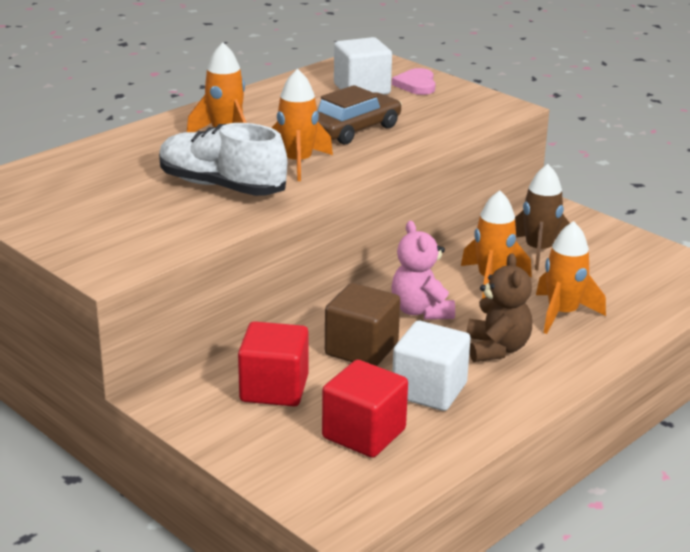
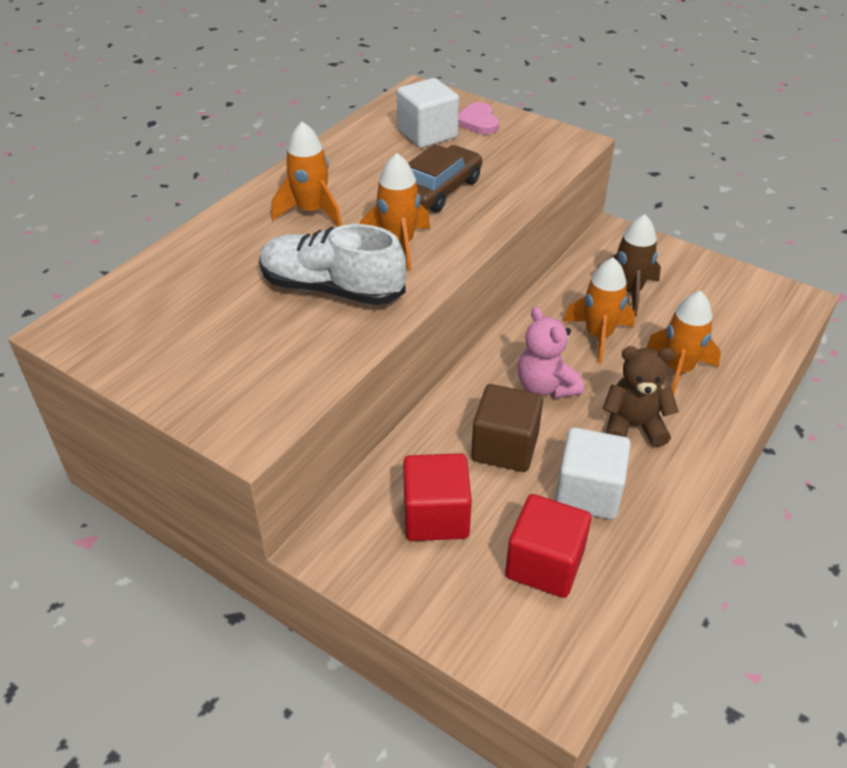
camera: 10 degrees left, 15 degrees up
brown teddy bear [466,253,532,362] -> brown teddy bear turned 75 degrees counterclockwise [602,346,679,447]

